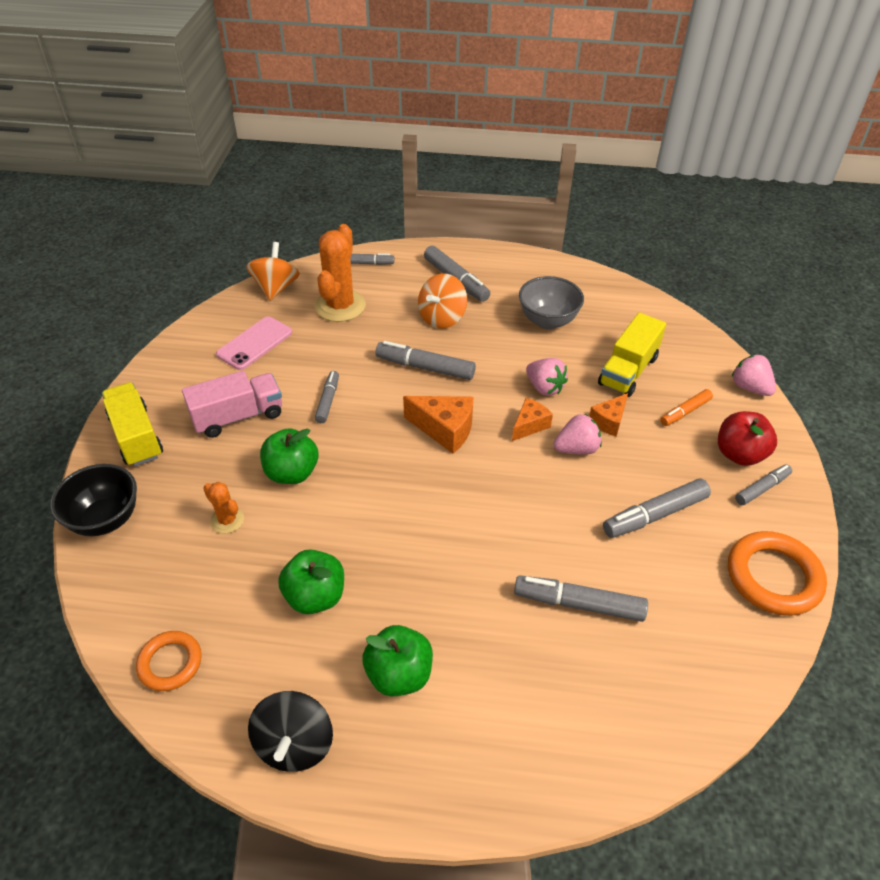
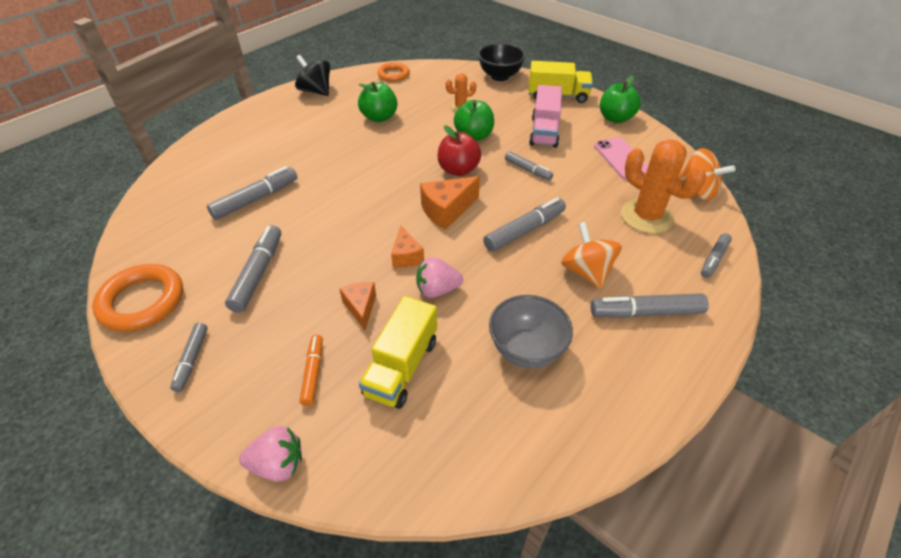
camera: 125 degrees right, 0 degrees up
green apple [362,625,433,696] -> green apple moved to [600,76,641,123]
pink strawberry [554,414,602,454] -> none
yellow truck [598,313,666,397] -> yellow truck turned 135 degrees counterclockwise [359,296,437,409]
red apple [718,411,777,466] -> red apple moved to [438,125,482,176]

